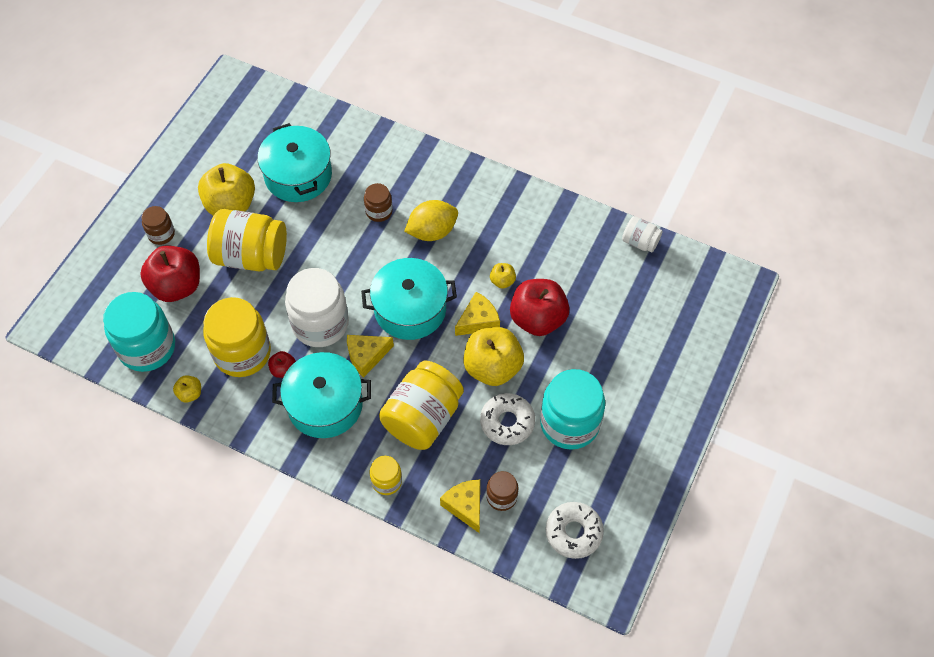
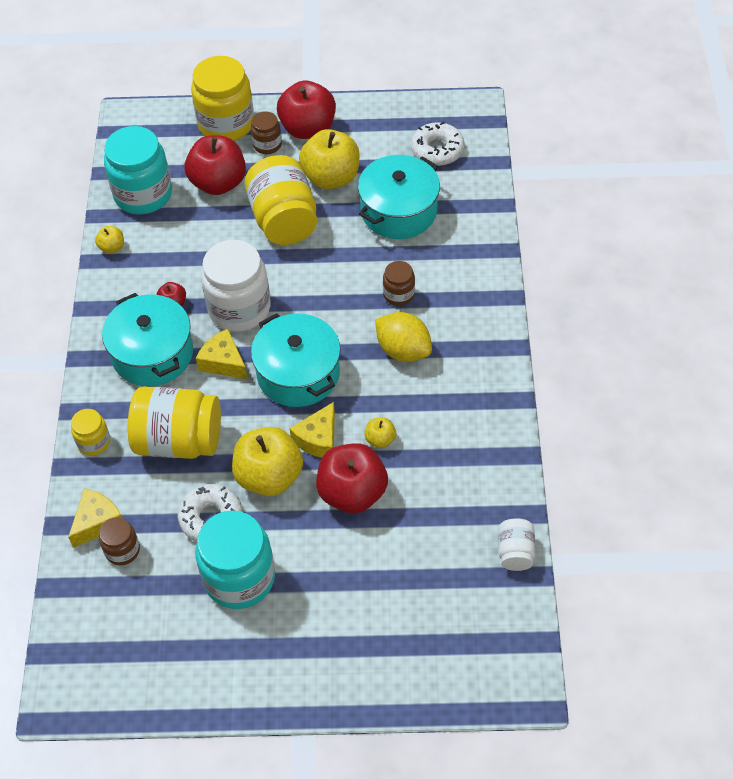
camera: 65 degrees right, 5 degrees down
yellow jar [203,297,271,377] -> yellow jar moved to [191,56,254,141]
yellow cheese [455,292,500,336] -> yellow cheese turned 90 degrees clockwise [290,402,335,458]
white donut [546,502,604,559] -> white donut moved to [411,122,465,166]
none -> red apple [277,80,336,139]

